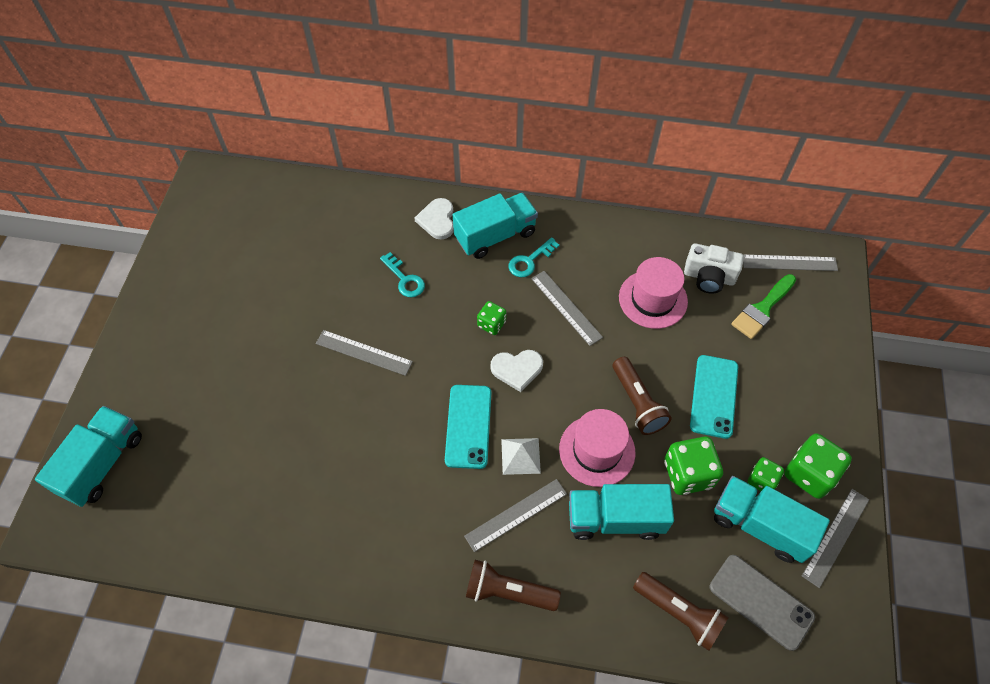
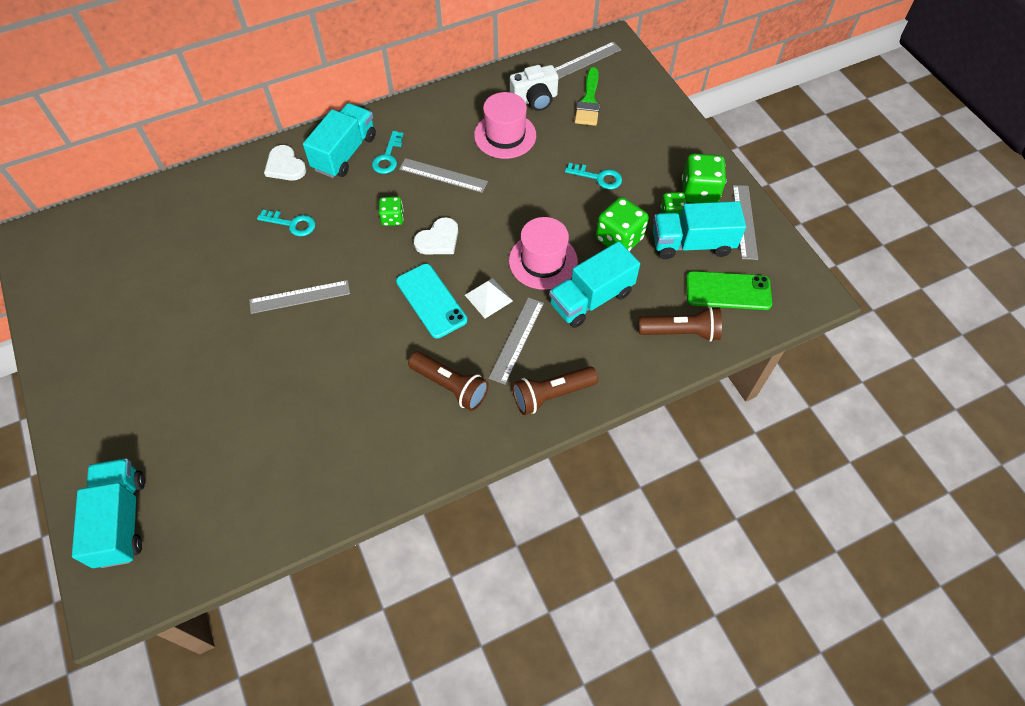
camera: 35 degrees left, 0 degrees up
brown flashlight [613,357,672,435] -> brown flashlight moved to [408,352,489,411]
turquoise phone [690,355,738,439] -> turquoise key [565,163,622,189]
grey phone [710,555,815,651] -> green phone [686,271,772,310]

